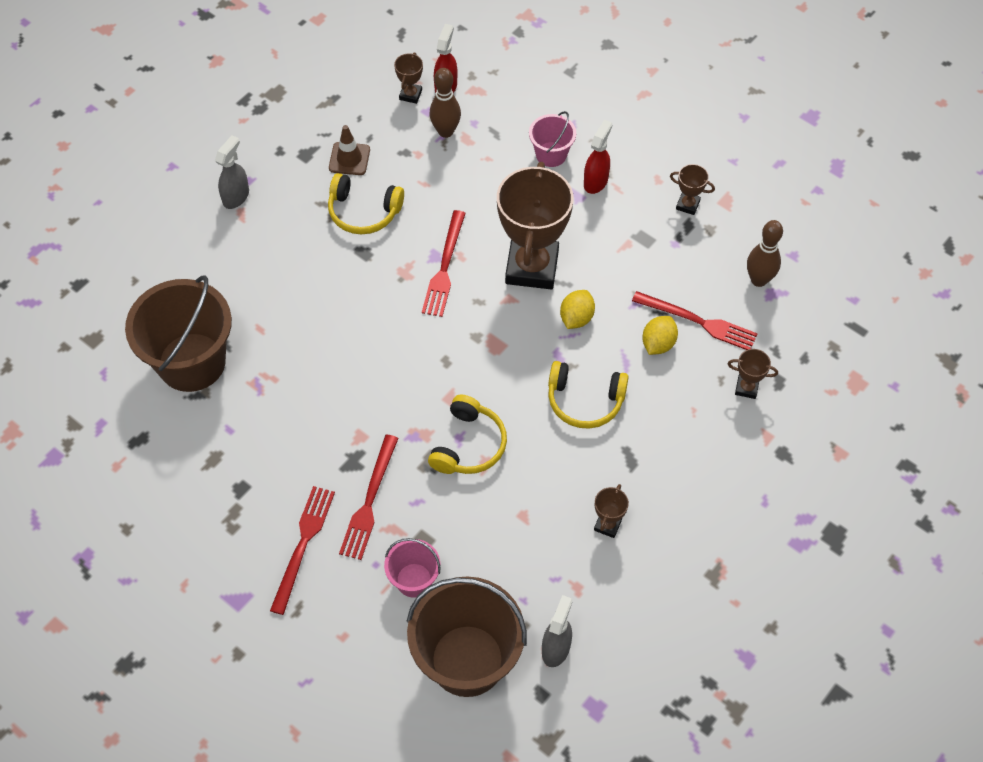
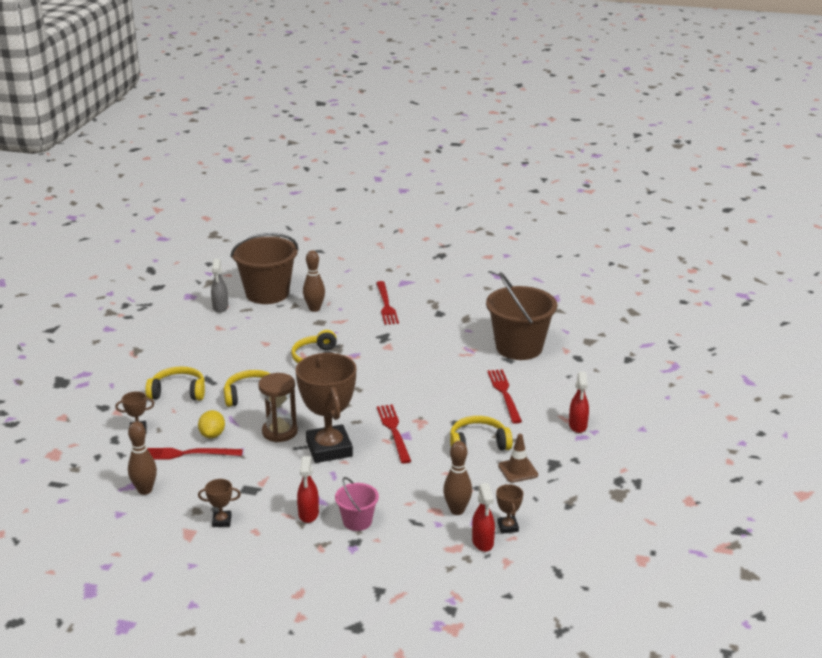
camera: 155 degrees right, 30 degrees down
grey spray bottle [215,135,249,209] -> red spray bottle [569,372,589,433]
red fork [339,434,398,560] -> red fork moved to [487,369,522,424]
pink bucket [384,538,440,597] -> brown bowling pin [303,250,325,312]
yellow lemon [560,290,595,329] -> brown hourglass [258,373,298,442]
brown trophy [594,484,629,538] -> none
none -> yellow headphones [145,366,205,400]

